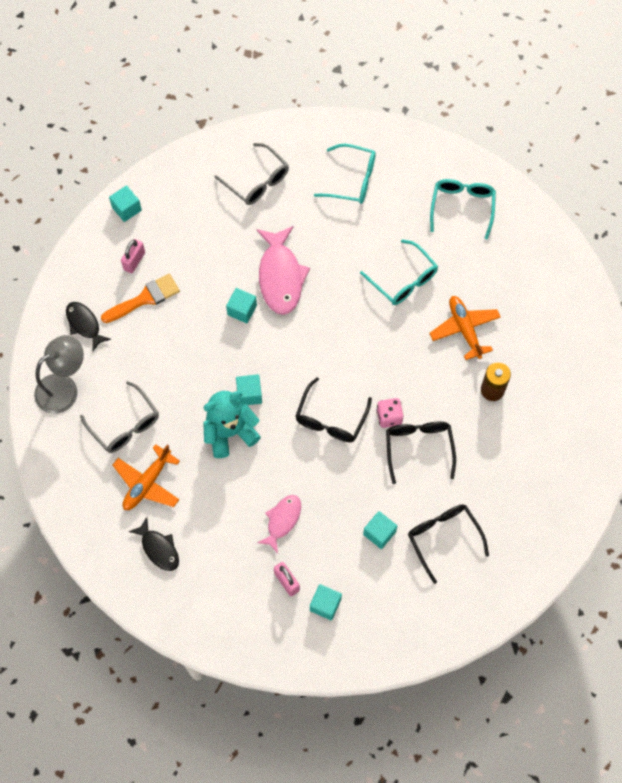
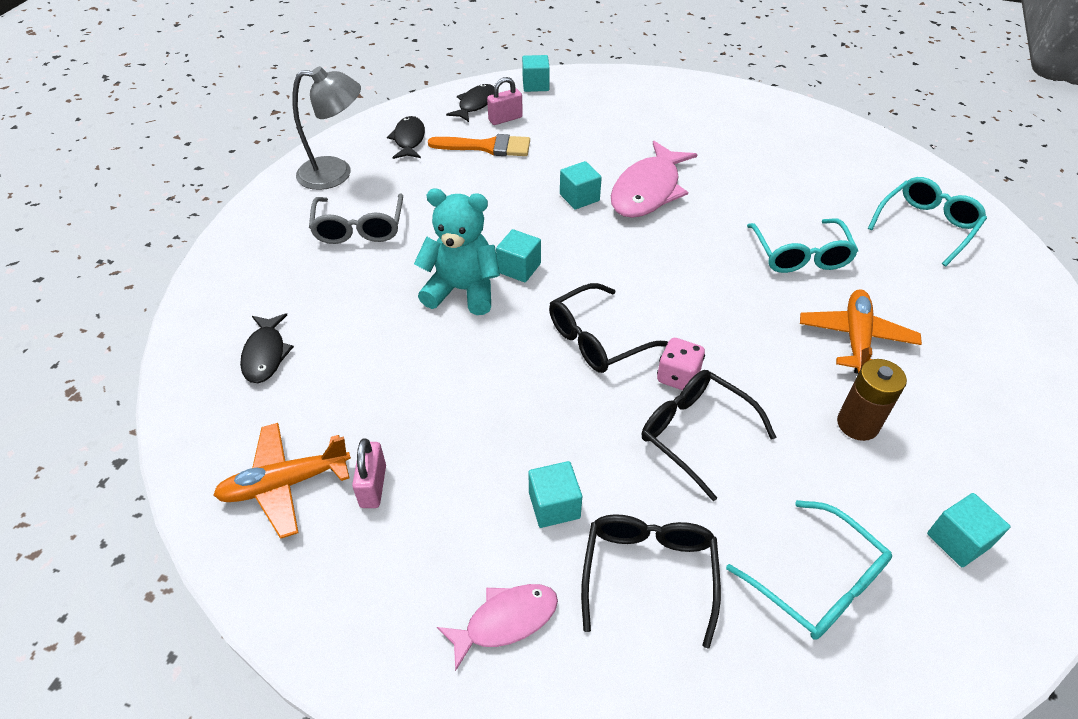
camera: 35 degrees right, 20 degrees down
orange plane [113,444,180,510] -> orange plane moved to [213,423,351,539]
grey glasses [214,143,289,205] -> none
pink fish [257,495,301,553] -> pink fish moved to [437,584,558,671]
turquoise cube [310,584,342,620] -> turquoise cube moved to [927,493,1010,567]
turquoise glasses [314,144,376,204] -> turquoise glasses moved to [726,500,892,640]
black glasses [386,422,456,484] -> black glasses turned 75 degrees counterclockwise [642,370,777,501]
none -> black fish [446,84,494,122]

